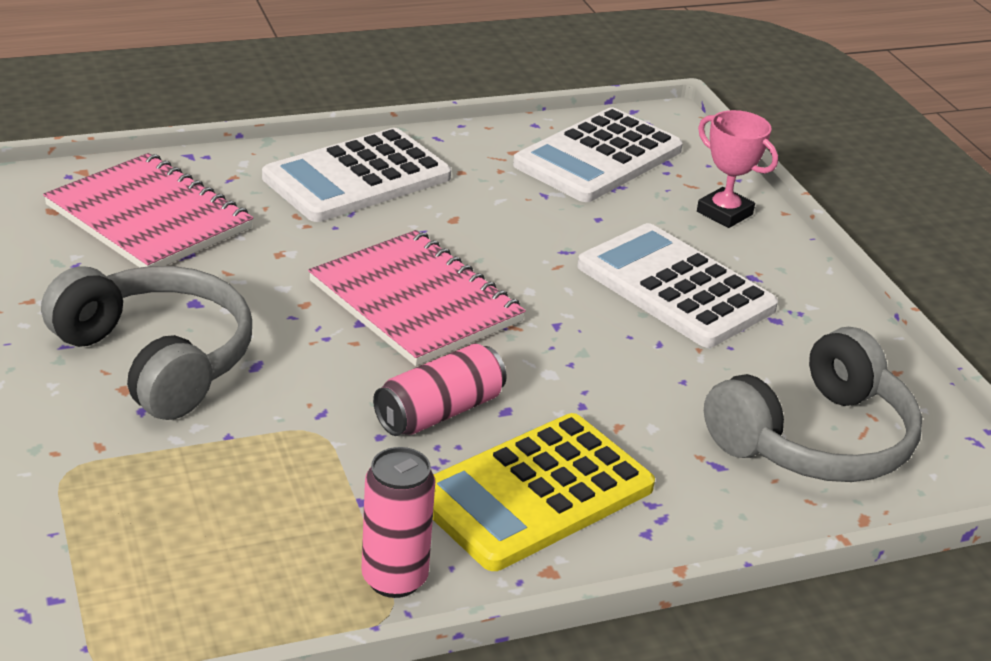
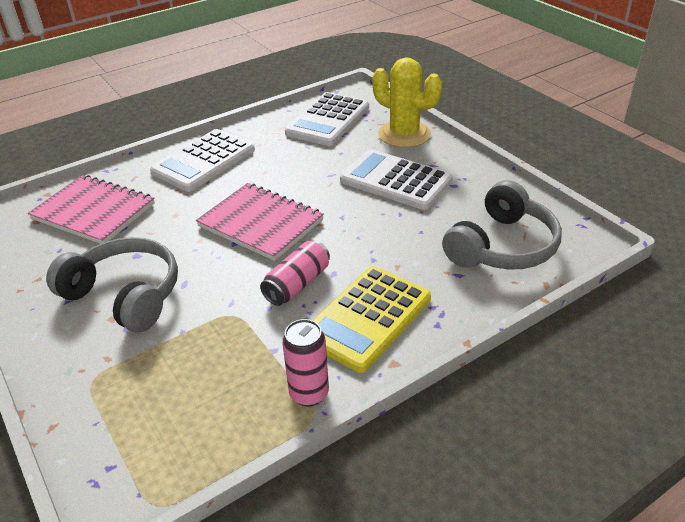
camera: 10 degrees left, 5 degrees up
pink trophy [697,110,778,228] -> yellow cactus [373,57,442,148]

